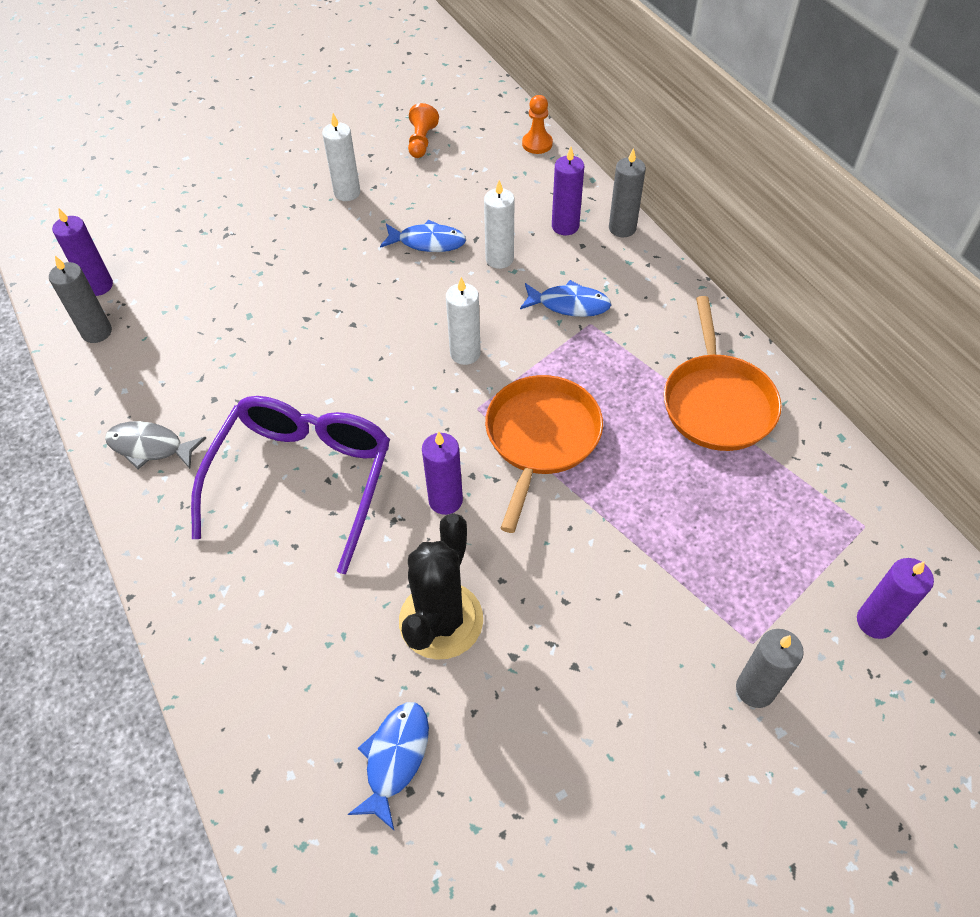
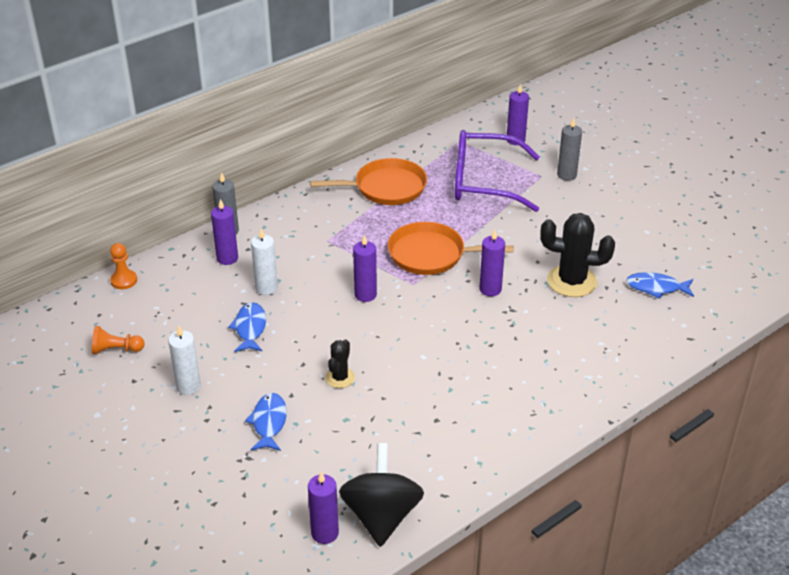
camera: 100 degrees left, 15 degrees down
grey candle [49,256,112,343] -> black spinning top [339,443,424,547]
grey fish [105,421,206,469] -> none
purple glasses [191,396,390,574] -> purple glasses moved to [455,130,540,212]
white candle [446,277,481,365] -> purple candle [353,235,377,302]
blue fish [520,280,611,317] -> blue fish moved to [245,393,287,451]
none -> black cactus [325,339,355,388]

